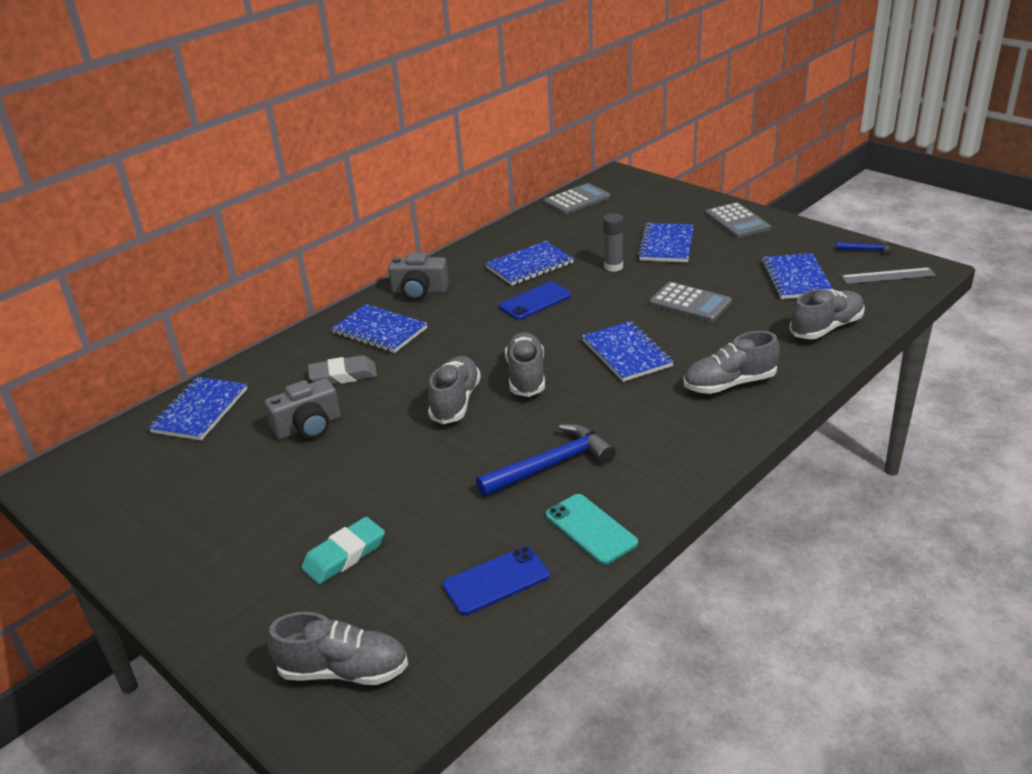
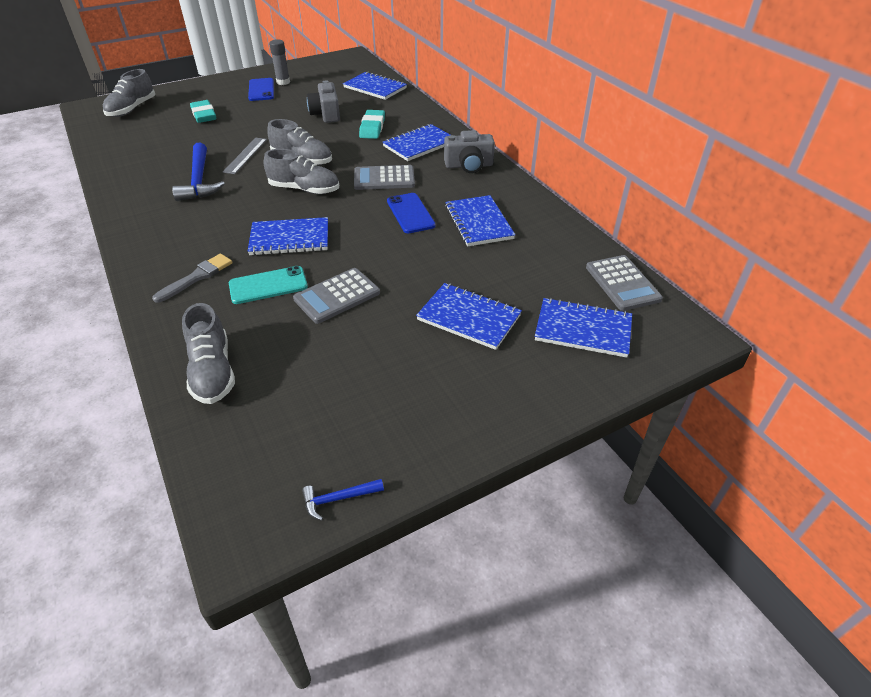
camera: 105 degrees right, 10 degrees up
grey eraser [308,355,377,384] -> turquoise eraser [359,110,385,139]
grey camera [388,252,449,300] -> grey camera turned 120 degrees counterclockwise [444,130,495,173]
blue phone [443,546,550,615] -> blue phone moved to [248,78,274,101]
turquoise phone [546,494,638,565] -> turquoise phone moved to [229,266,308,304]
grey glue stick [603,213,624,272] -> grey glue stick moved to [269,39,290,85]
grey shoe [684,331,780,394] -> grey brush [152,254,233,303]
grey calculator [705,202,771,238] -> grey calculator moved to [354,165,415,190]
blue notebook [761,253,834,299] -> blue notebook moved to [535,298,632,358]
blue hammer [836,240,891,256] -> blue hammer turned 45 degrees clockwise [302,479,384,521]
grey ruler [841,268,936,284] -> grey ruler moved to [223,138,267,174]

